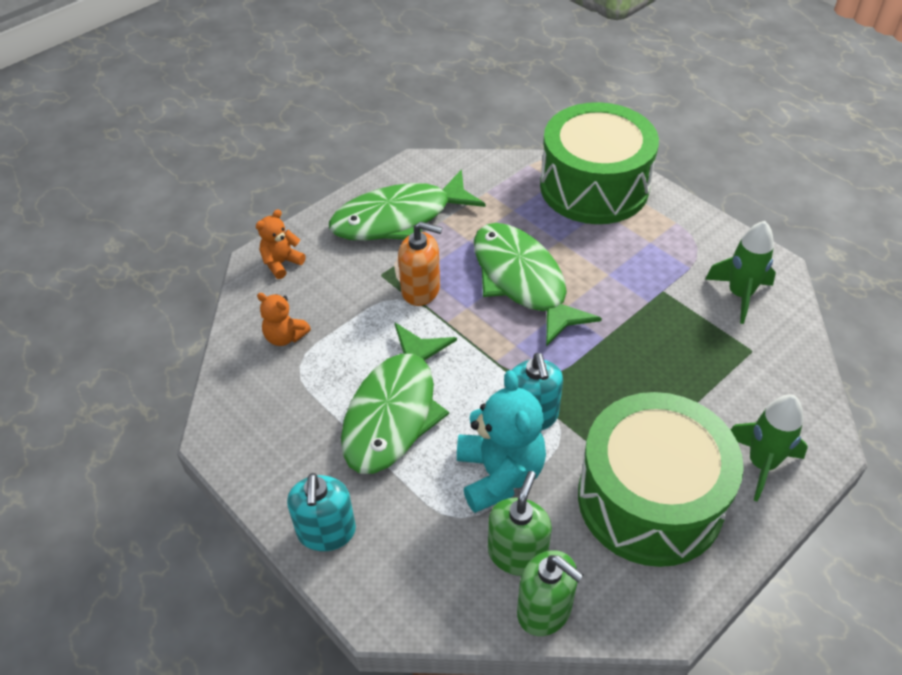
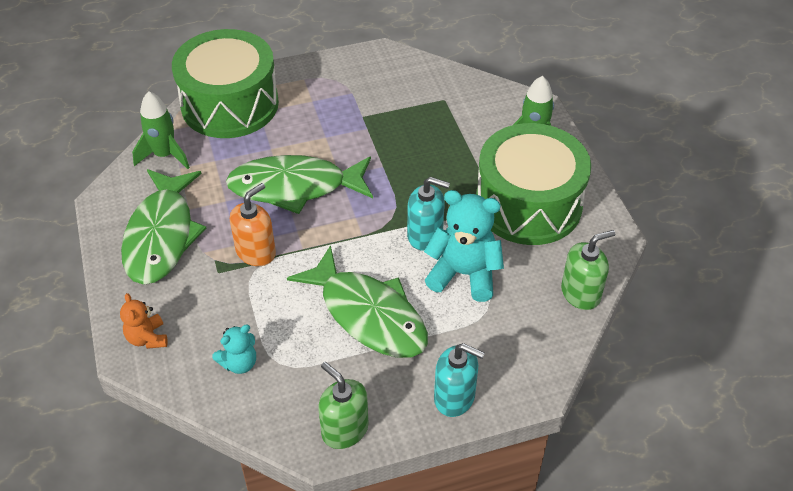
camera: 65 degrees left, 0 degrees up
orange teddy bear [257,293,311,346] -> turquoise teddy bear [212,325,256,374]
green soap dispenser [488,471,552,576] -> green soap dispenser moved to [318,362,369,449]
green rocket [705,221,776,324] -> green rocket moved to [132,91,190,169]

